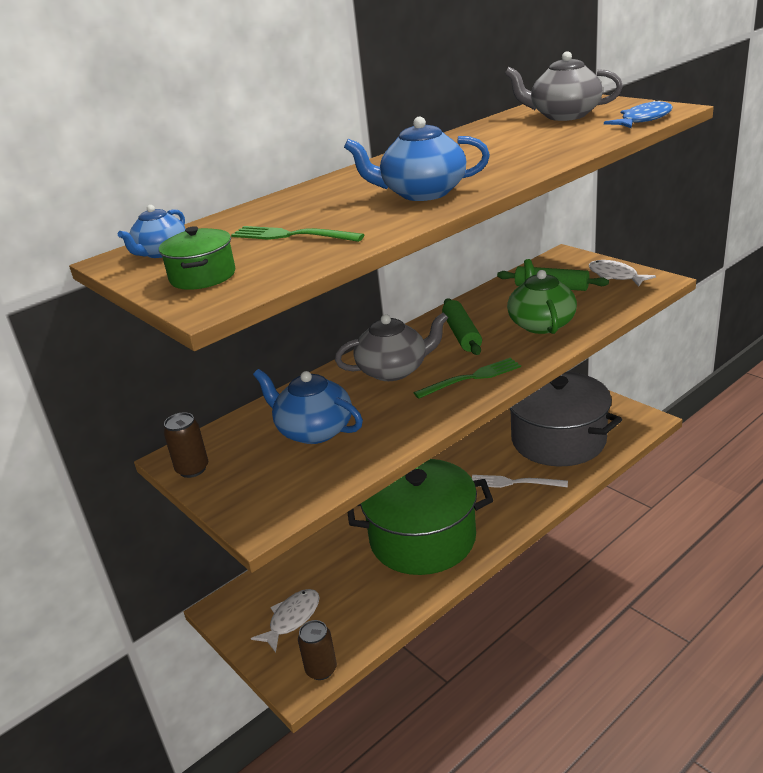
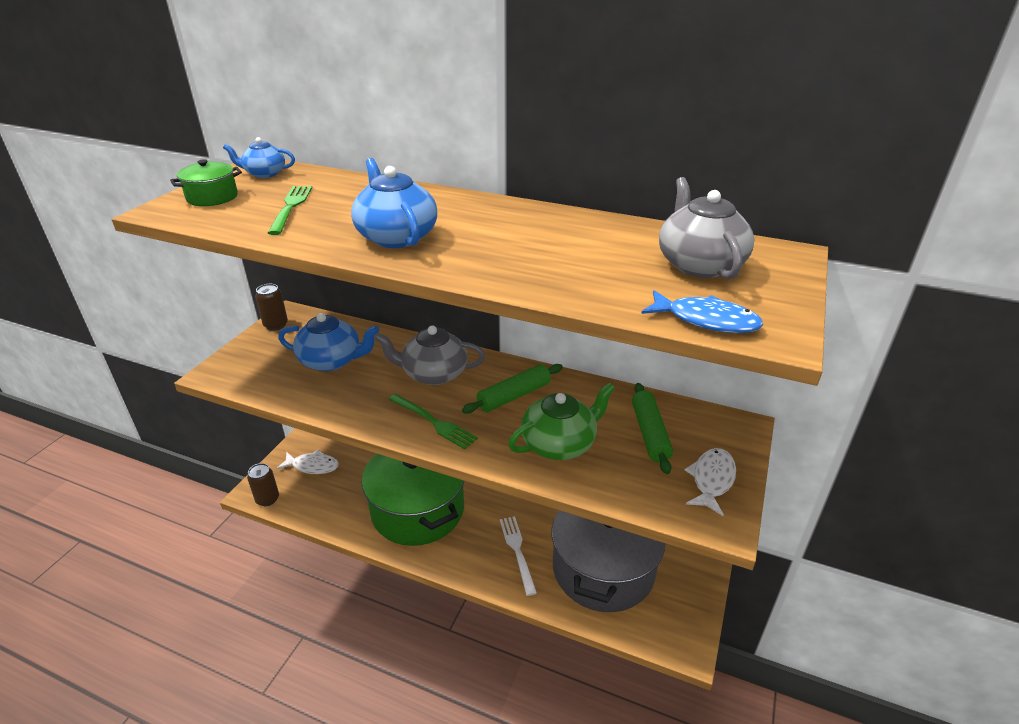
camera: 60 degrees right, 5 degrees up
blue teapot [253,369,363,444] -> blue teapot turned 90 degrees clockwise [278,313,379,371]
grey teapot [335,312,448,381] -> grey teapot turned 135 degrees clockwise [374,325,485,385]

